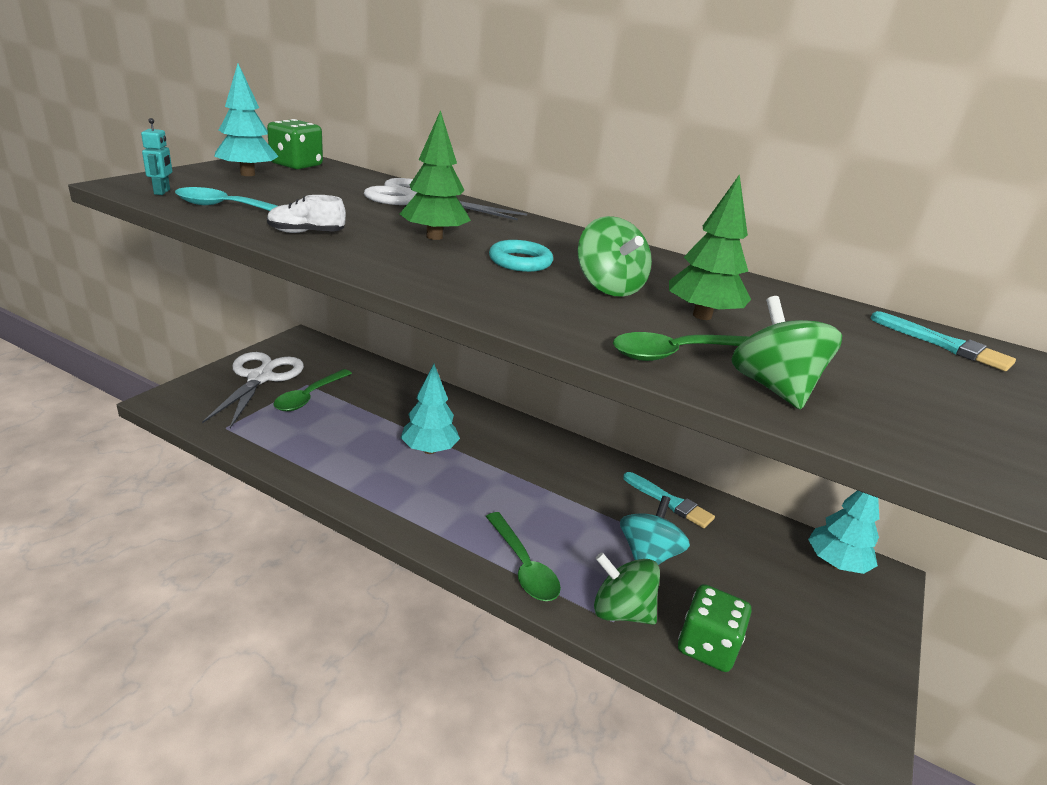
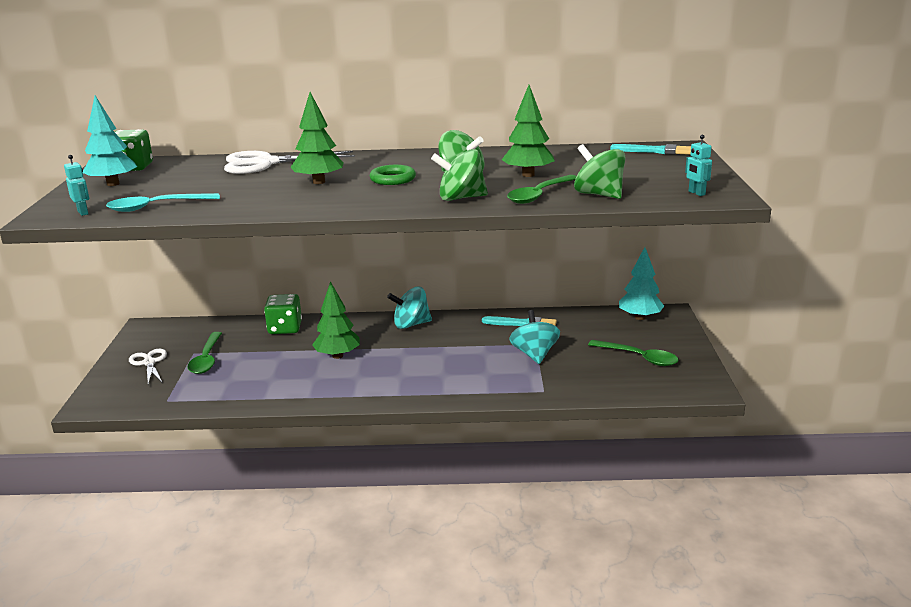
camera: 25 degrees left, 5 degrees down
white scissors [202,352,304,428] -> white scissors [129,349,167,385], size x0.58
white shoe [267,195,346,233] -> none
turquoise tree [401,364,460,454] -> green tree [312,281,360,359]
green spoon [486,512,561,601] -> green spoon moved to [588,340,679,366]
turquoise ring [489,240,553,272] -> green ring [370,165,416,185]
green spinning top [594,552,660,625] -> green spinning top moved to [431,149,488,201]
green dice [678,584,751,672] -> green dice moved to [264,294,302,334]
none -> turquoise spinning top [387,287,432,329]
none -> turquoise robot [685,134,712,196]

